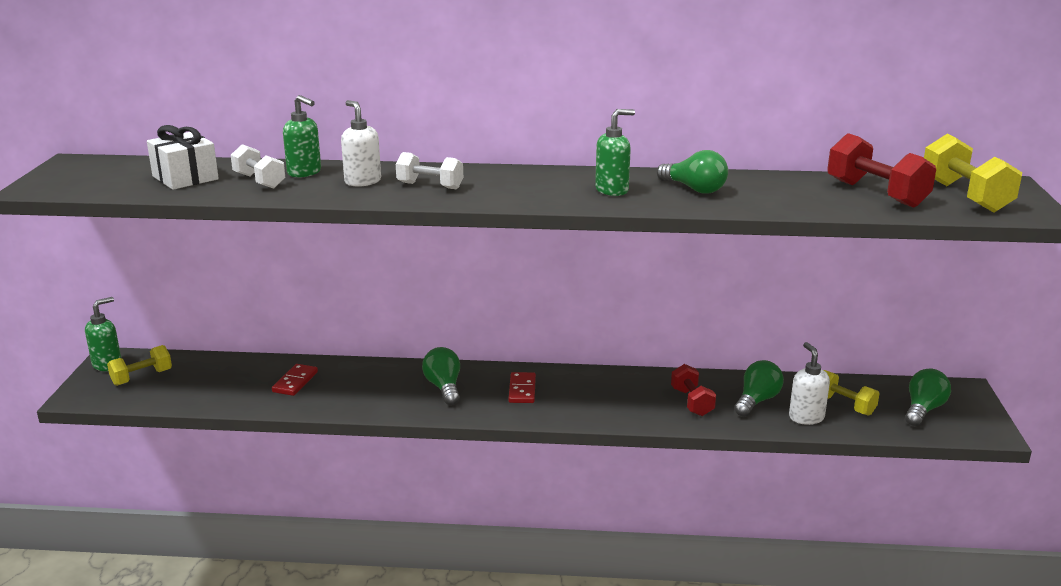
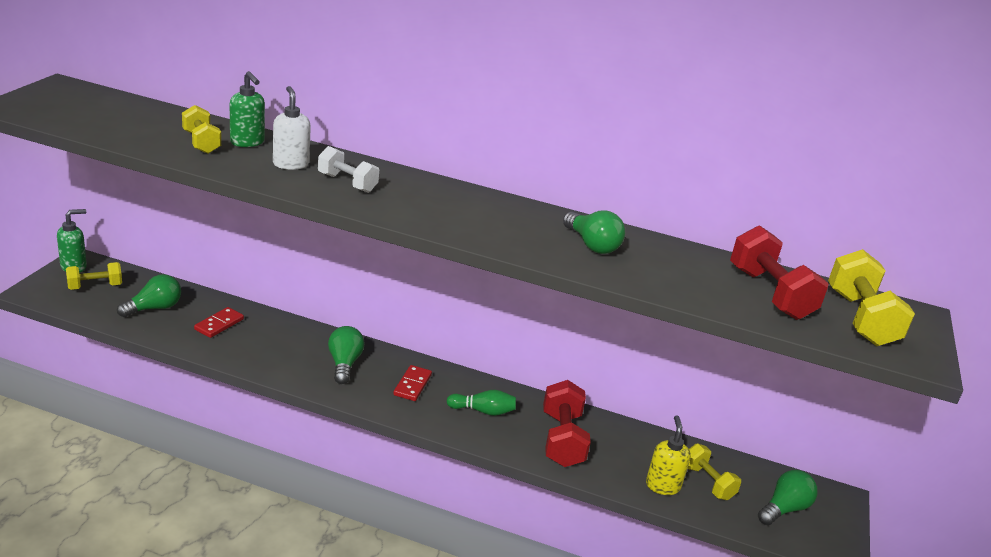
camera: 10 degrees right, 5 degrees up
white gift [147,125,219,190] -> none
white dumbbell [231,144,286,189] -> yellow dumbbell [182,105,221,154]
green soap dispenser [595,109,635,196] -> none
red dumbbell [671,364,716,416] -> red dumbbell [543,380,591,467], size x1.56
green light bulb [734,360,784,417] -> green light bulb moved to [117,274,181,317]
white soap dispenser [789,342,830,425] -> yellow soap dispenser [646,415,691,495]
none -> green bowling pin [447,390,516,416]

